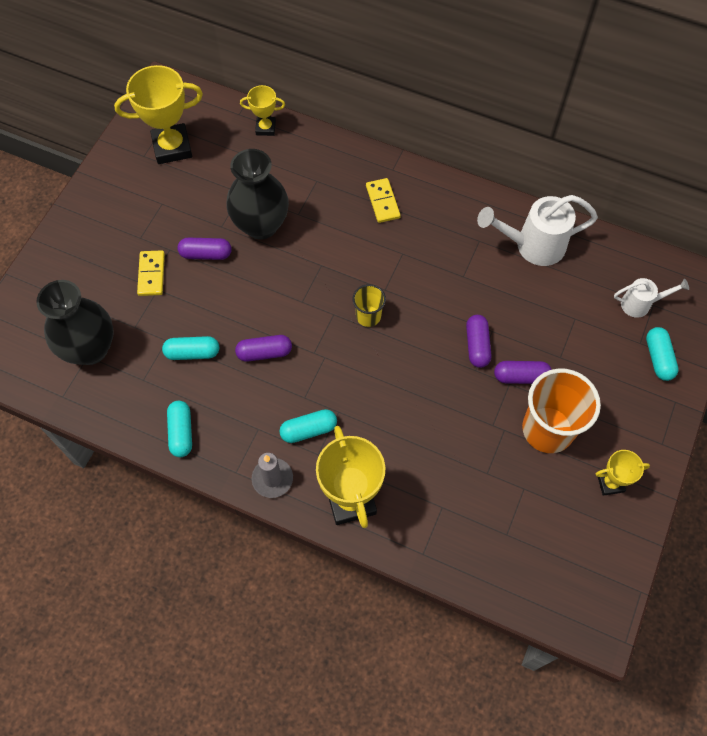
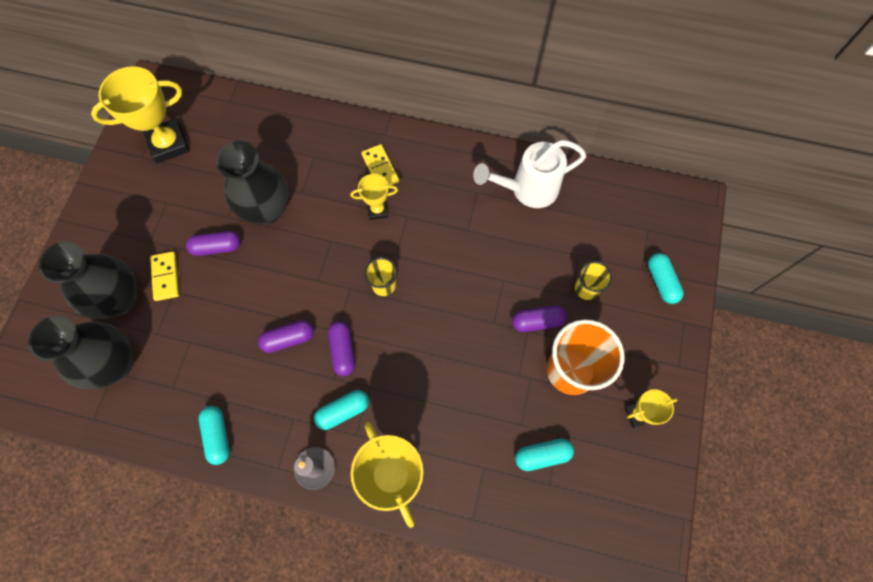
camera: 10 degrees left, 5 degrees up
turquoise capsule [162,336,219,360] -> turquoise capsule moved to [515,439,574,471]
yellow trophy [240,85,285,136] -> yellow trophy moved to [350,174,398,220]
purple capsule [466,315,491,368] -> purple capsule moved to [328,321,355,376]
white watering can [614,278,689,318] -> none
none -> black vase [39,242,137,319]
none -> yellow cup [575,261,612,300]

